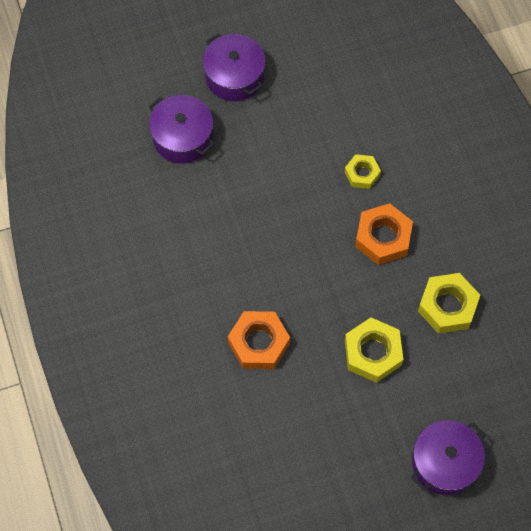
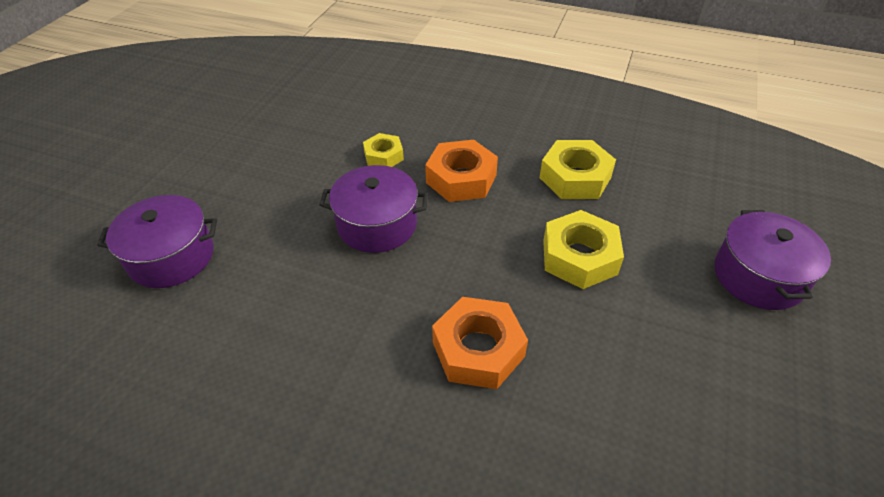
camera: 50 degrees left, 20 degrees down
purple pot [202,33,266,101] -> purple pot moved to [319,165,428,253]

